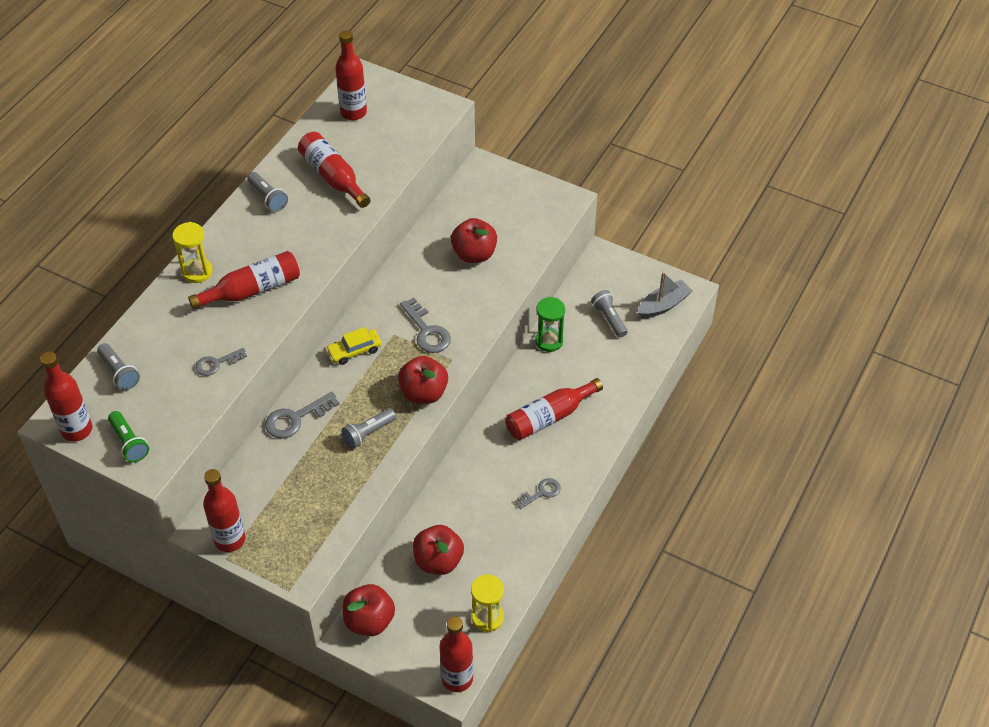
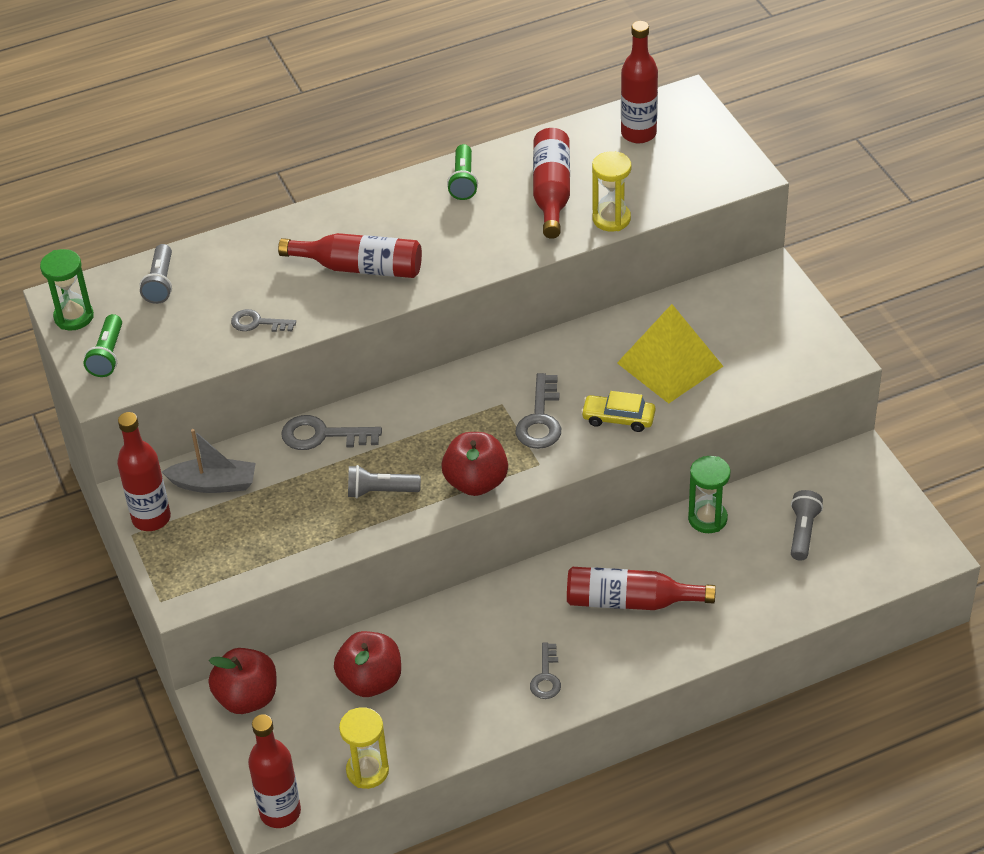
camera: 40 degrees right, 5 degrees down
red bottle [40,352,93,442] -> green hourglass [40,249,94,331]
yellow hourglass [172,222,212,283] -> yellow hourglass moved to [592,151,631,232]
grey flashlight [247,172,288,212] -> green flashlight [447,144,478,200]
yellow car [326,327,382,365] -> yellow car moved to [581,391,655,432]
red apple [451,218,497,263] -> yellow pyramid [617,304,723,404]
grey key [515,478,561,509] -> grey key turned 90 degrees clockwise [530,643,561,699]
grey boat [638,272,693,318] -> grey boat moved to [162,429,255,493]

